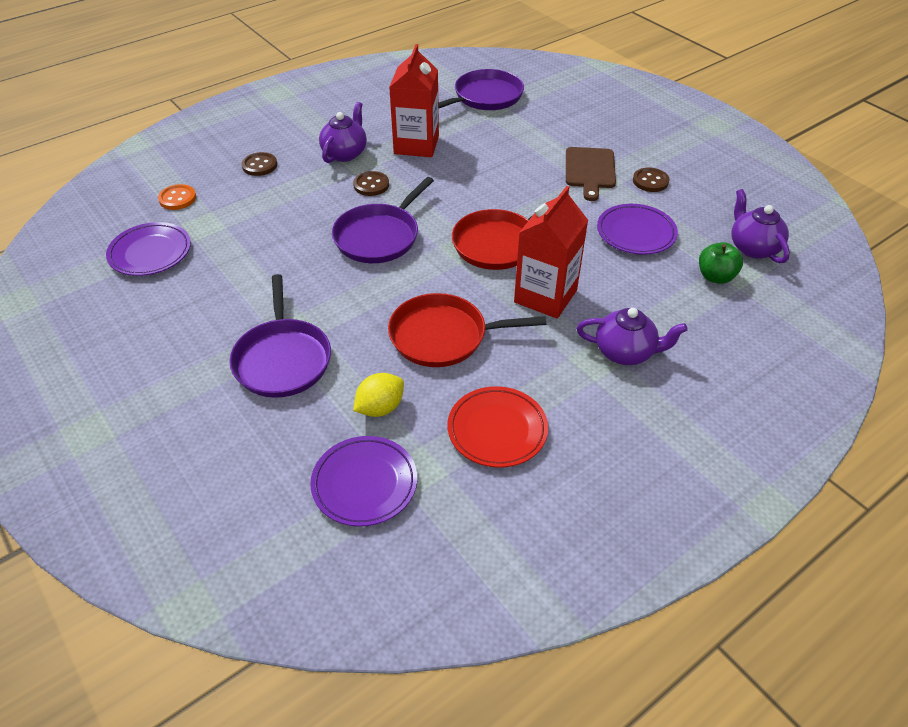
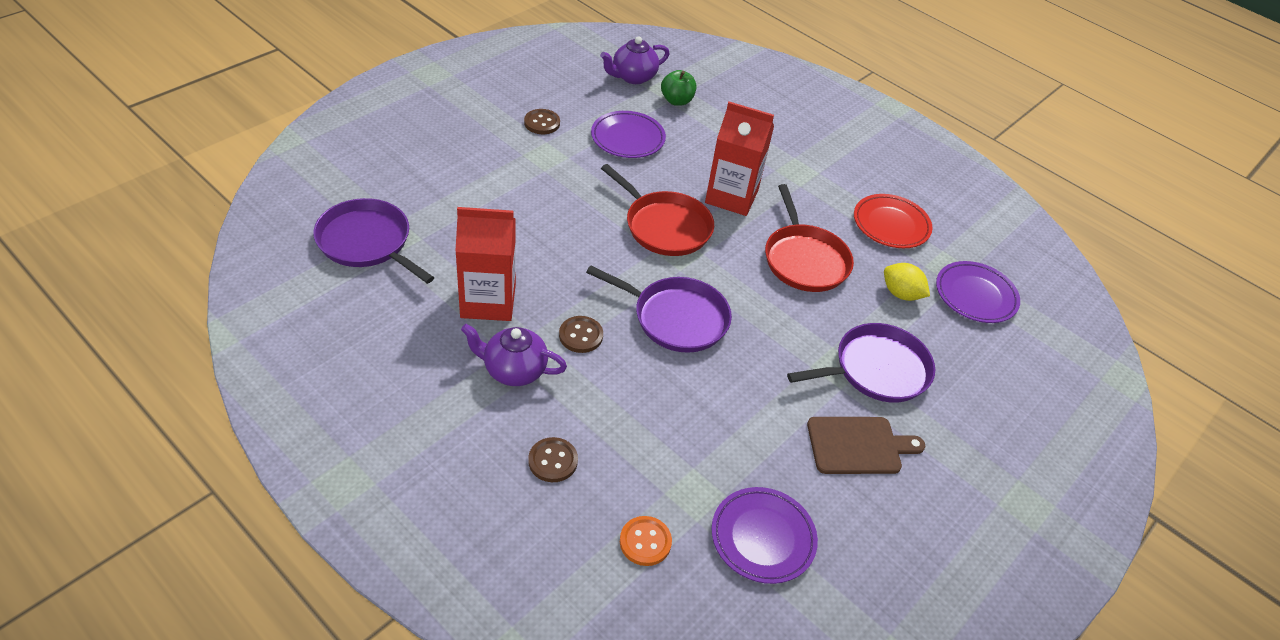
camera: 105 degrees left, 0 degrees up
brown cutting board [566,147,616,201] -> brown cutting board moved to [807,417,925,474]
purple teapot [577,308,688,365] -> none

